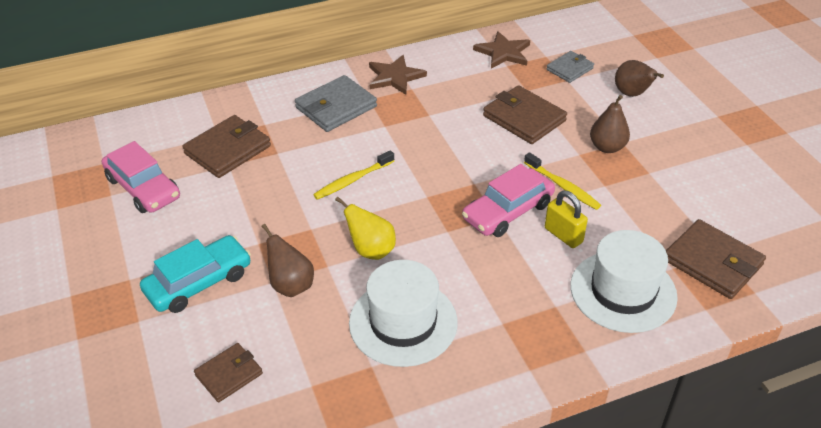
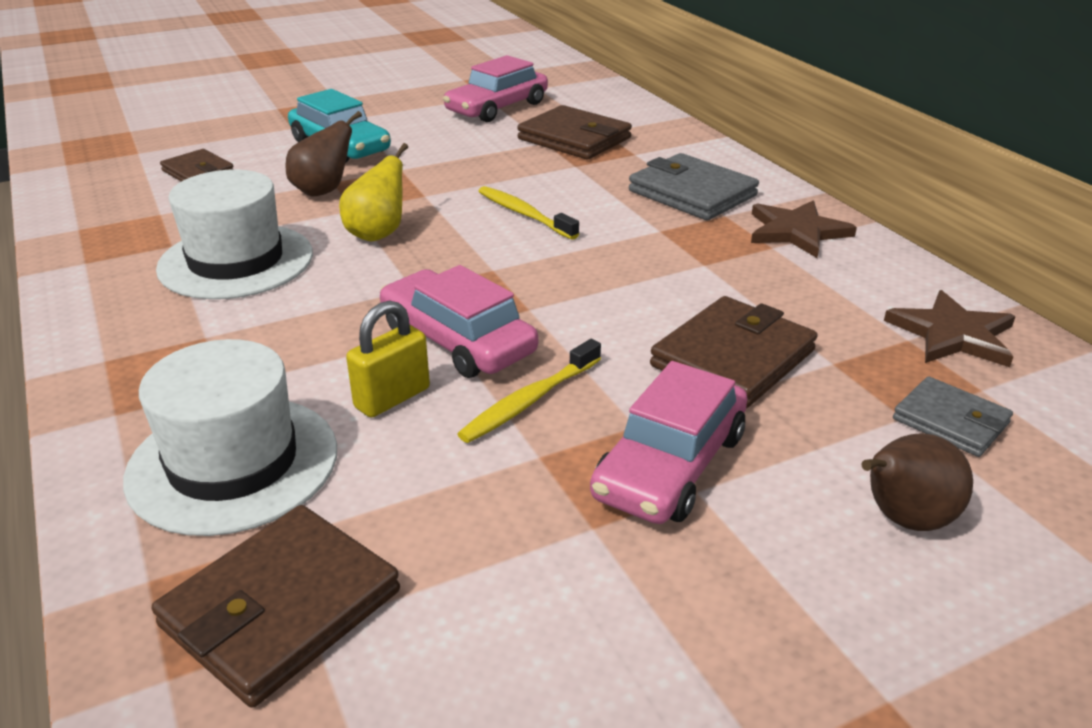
camera: 85 degrees right, 10 degrees down
brown pear [590,95,630,153] -> pink car [590,361,747,524]

